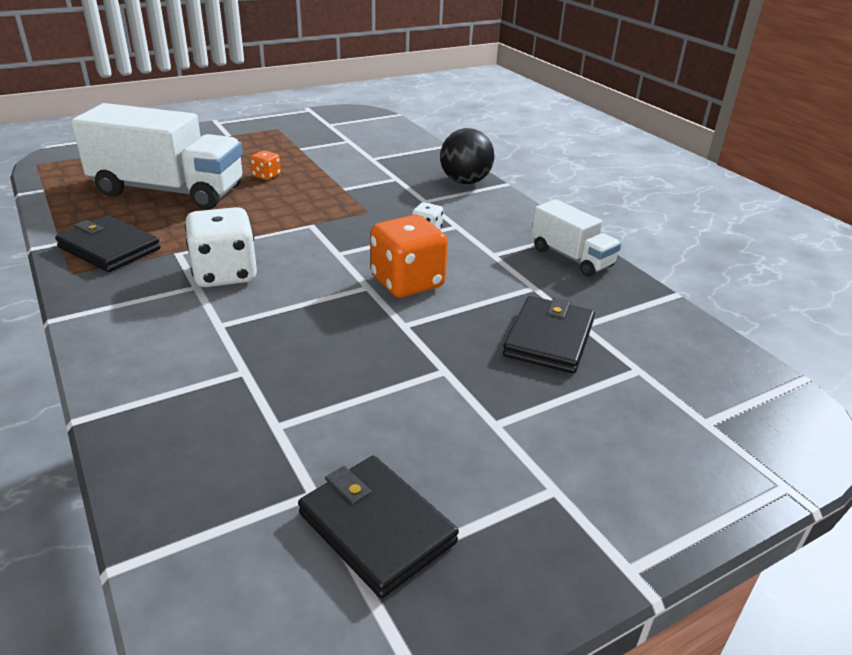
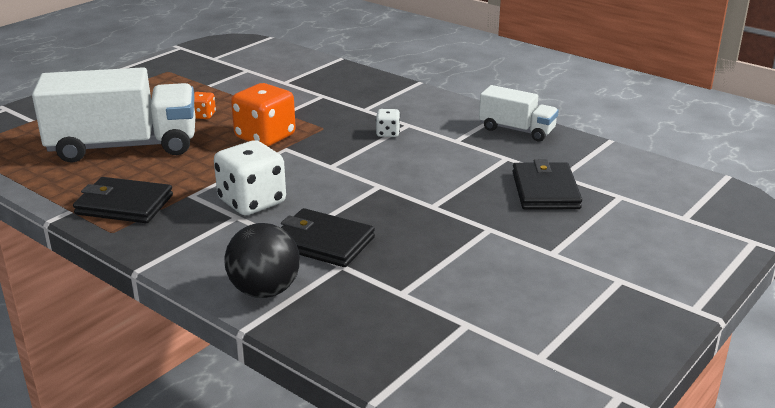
camera: 20 degrees left, 5 degrees down
black wallet [298,456,459,598] -> black wallet moved to [281,208,375,267]
orange dice [370,215,448,297] -> orange dice moved to [231,83,296,147]
black ball [440,128,494,184] -> black ball moved to [225,223,300,298]

